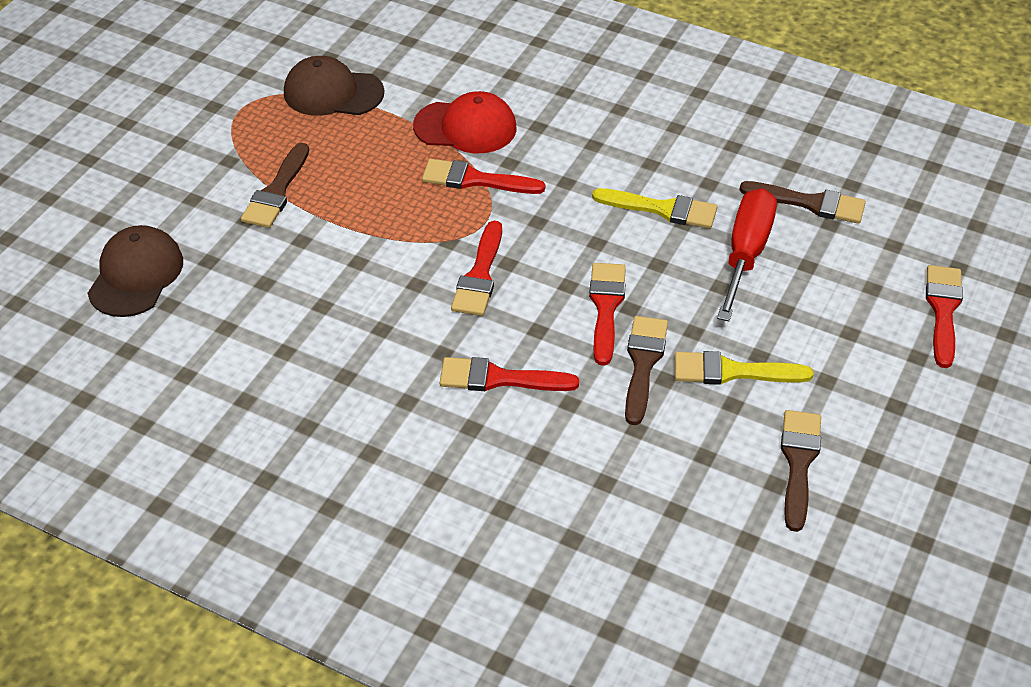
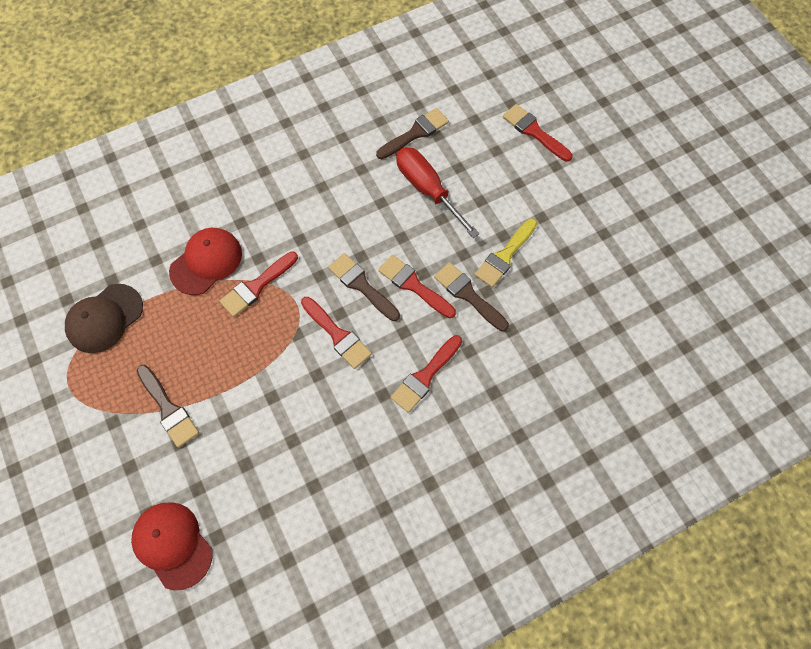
camera: 55 degrees left, 20 degrees up
brown cap [88,225,183,317] -> red cap [131,502,213,590]
yellow brush [592,188,717,229] -> none
brown brush [781,410,821,532] -> brown brush moved to [328,253,400,321]

